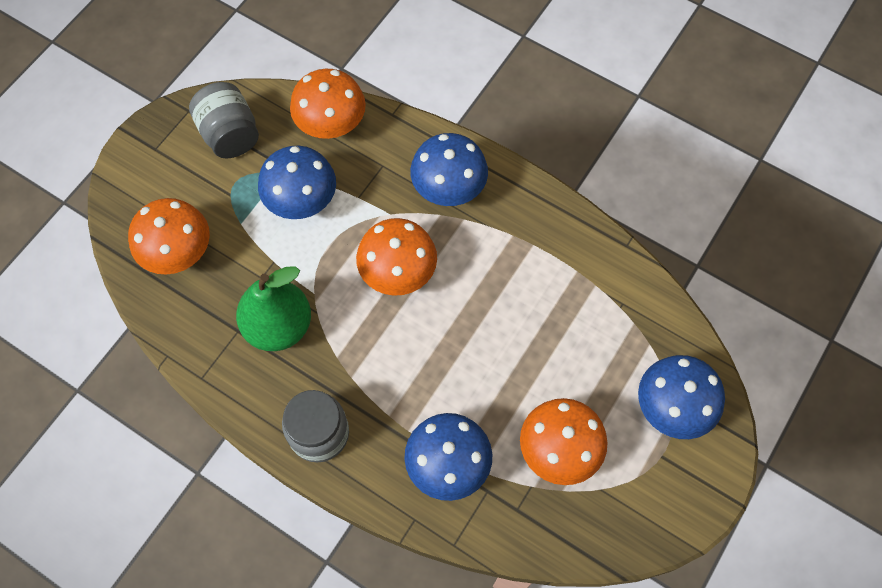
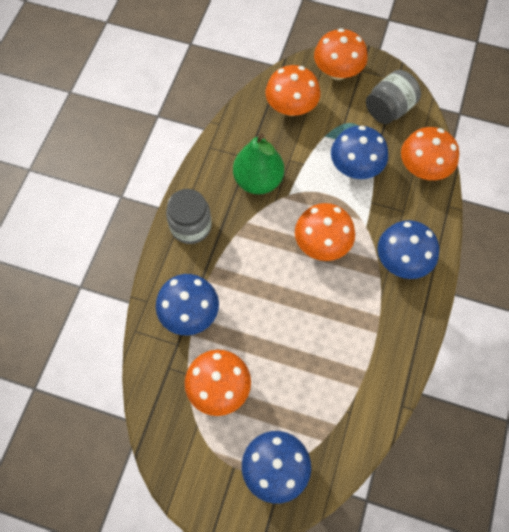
camera: 75 degrees right, 0 degrees up
none -> orange mushroom [314,28,368,80]

